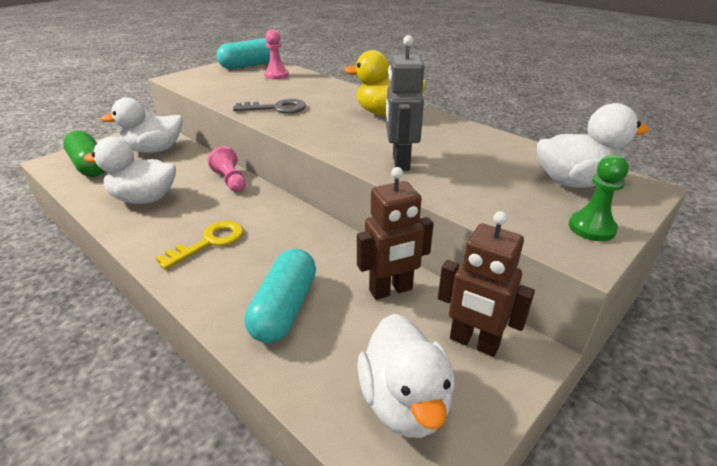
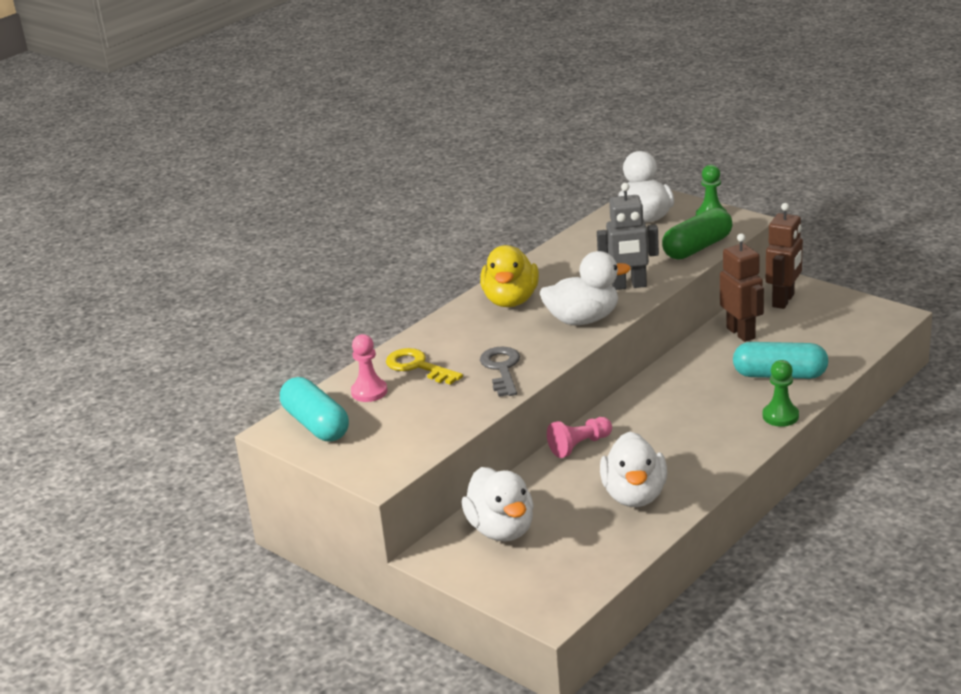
camera: 90 degrees left, 5 degrees down
green capsule [63,131,105,177] -> green capsule moved to [662,207,733,260]
yellow key [156,221,244,270] -> yellow key moved to [386,348,463,385]
white duck [357,314,455,438] -> white duck moved to [540,251,631,325]
none -> green pawn [762,360,799,427]

